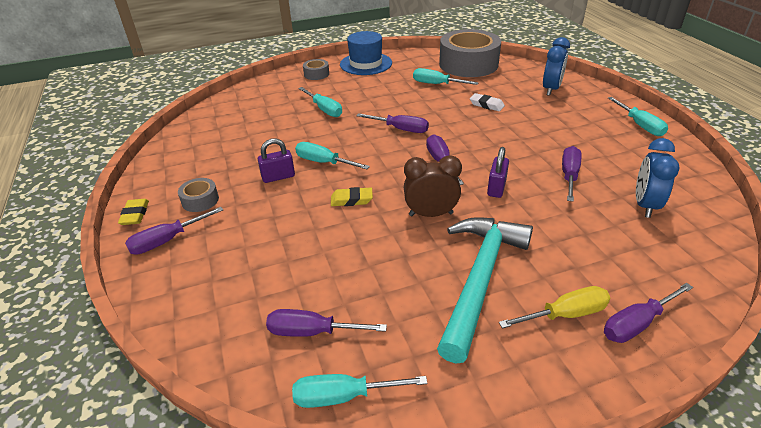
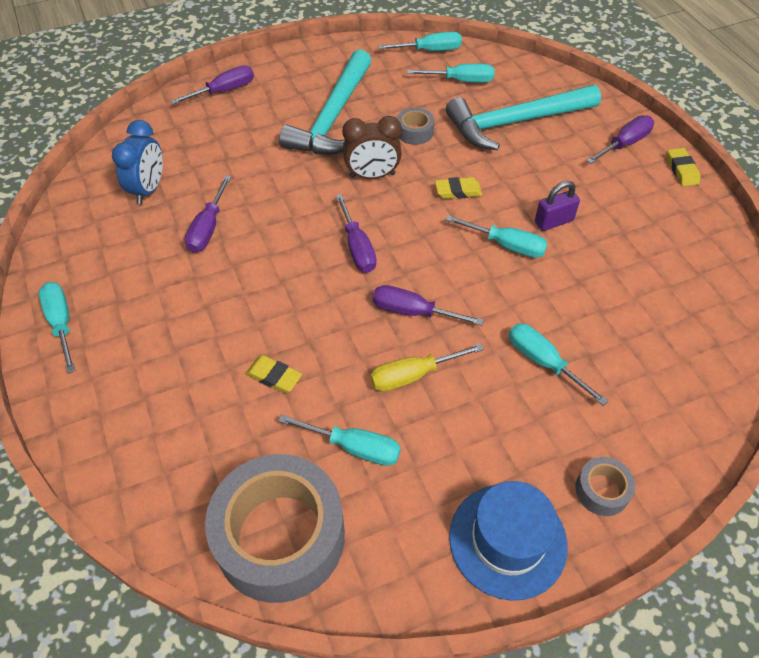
camera: 175 degrees right, 15 degrees up
grey tape [178,178,219,212] -> grey tape moved to [397,107,435,145]
purple screwdriver [266,309,387,337] -> turquoise screwdriver [407,63,494,83]
white eraser [470,93,505,111] -> yellow eraser [245,355,302,393]
purple padlock [487,147,509,198] -> none
yellow screwdriver [499,286,610,329] -> yellow screwdriver moved to [370,343,484,392]
blue clock [543,37,570,96] -> none
none -> turquoise hammer [446,85,601,150]

